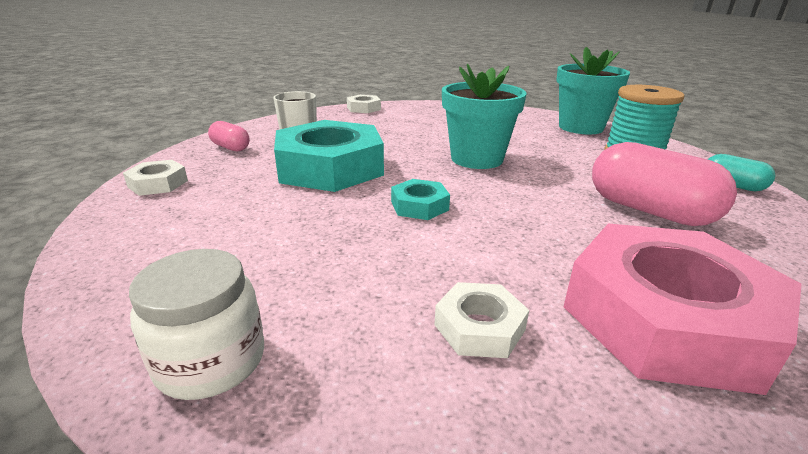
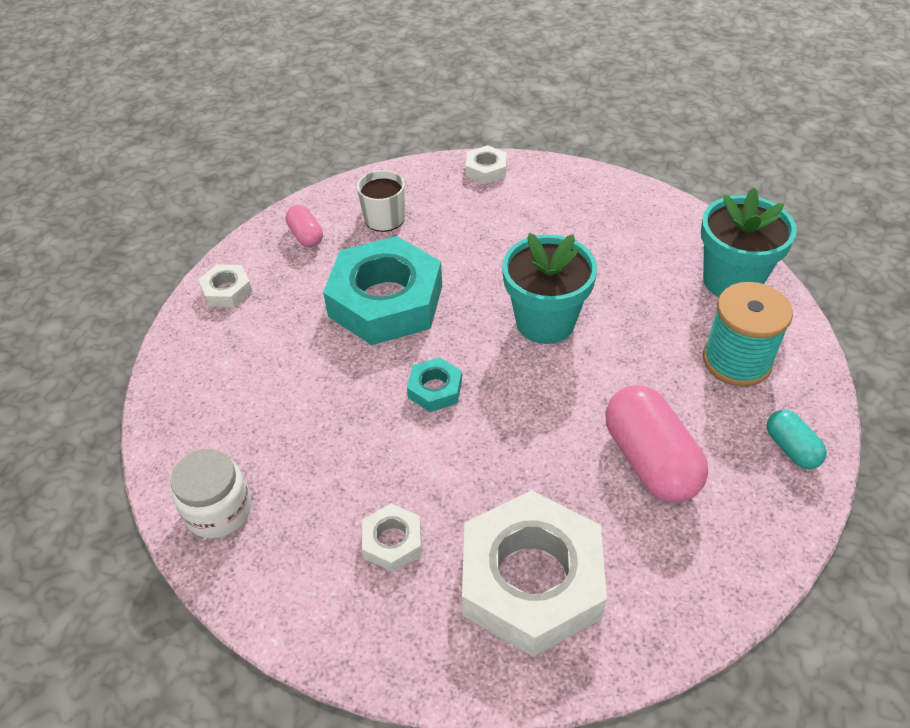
camera: 25 degrees right, 20 degrees up
pink nut [563,223,801,395] -> white nut [462,490,607,657]

